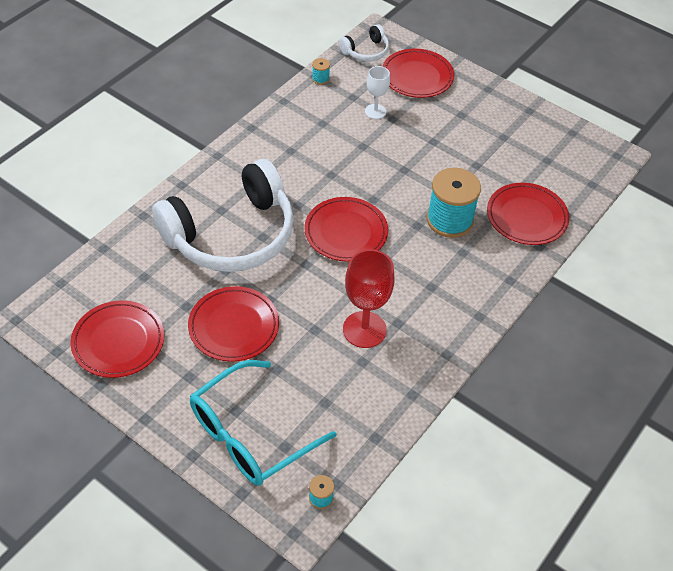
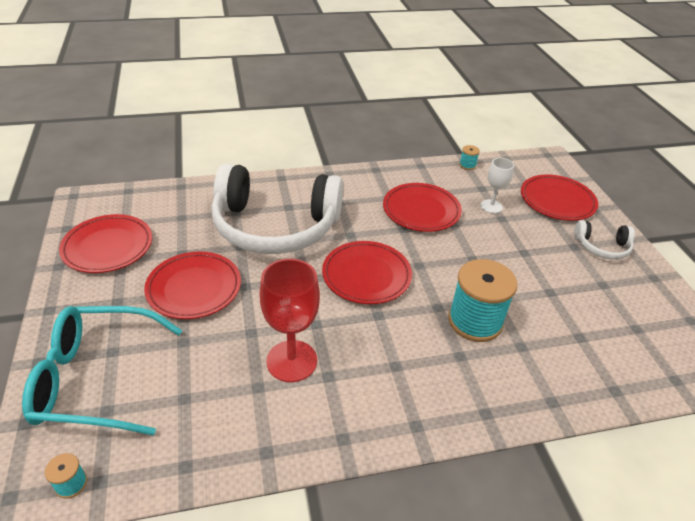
camera: 40 degrees right, 10 degrees down
white headphones [339,24,389,61] -> white headphones moved to [574,220,635,260]
red plate [487,183,569,245] -> red plate moved to [383,183,462,232]

